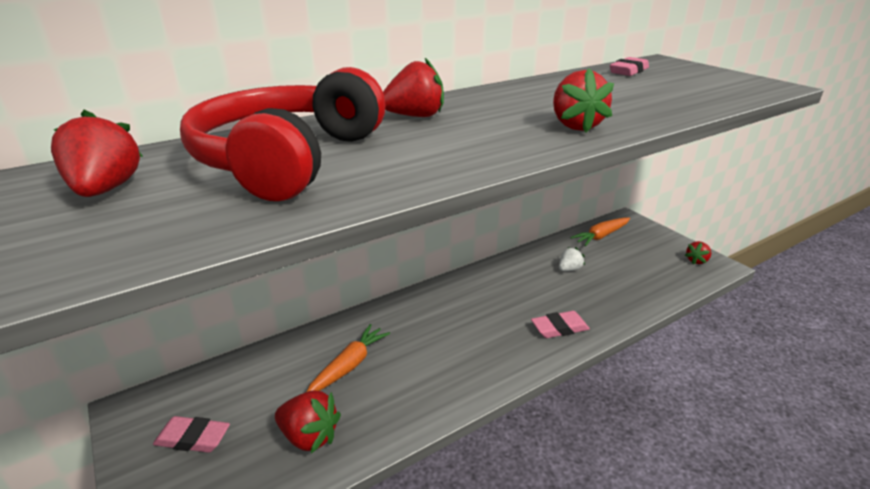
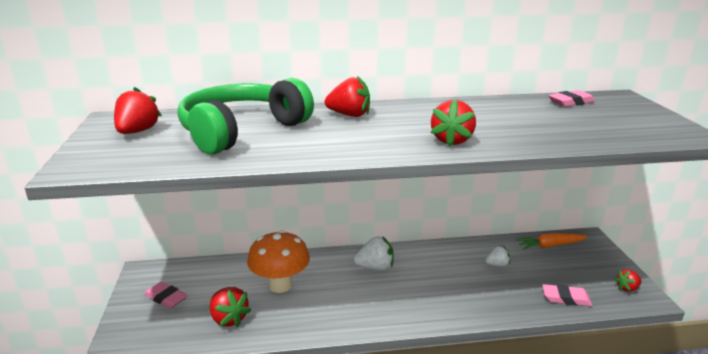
camera: 25 degrees right, 5 degrees down
red headphones [180,67,385,201] -> green headphones [178,78,314,155]
orange carrot [306,324,390,392] -> orange mushroom [247,230,310,293]
pink eraser [531,311,590,338] -> pink eraser moved to [542,284,592,306]
none -> white strawberry [354,236,394,270]

